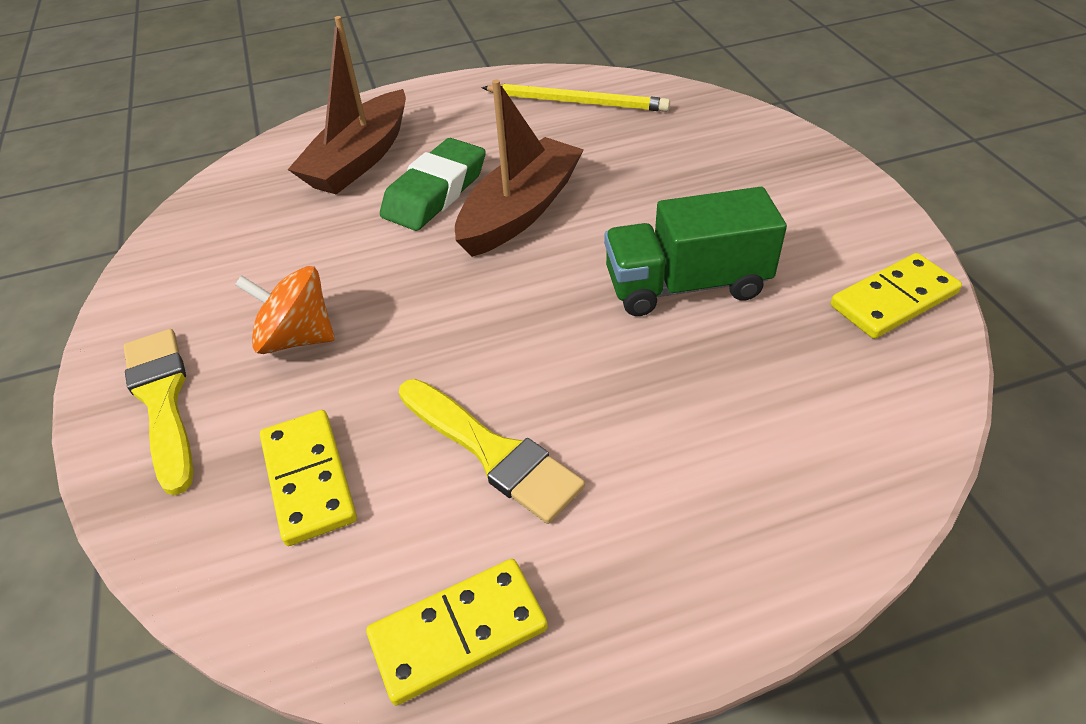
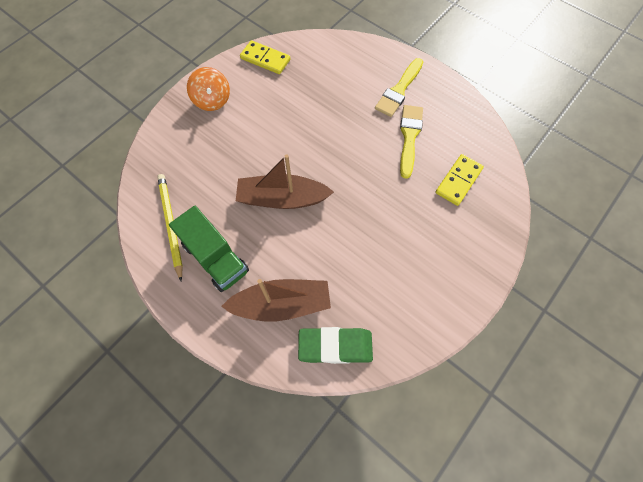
camera: 125 degrees left, 20 degrees up
yellow brush [123,329,193,495] -> yellow brush moved to [375,58,423,117]
orange spinning top [235,266,335,354] -> orange spinning top moved to [187,67,230,111]
yellow domino [366,559,548,705] -> none
green eraser [380,138,486,231] -> green eraser moved to [298,327,373,364]
green truck [604,187,787,316] -> green truck moved to [169,206,249,292]

